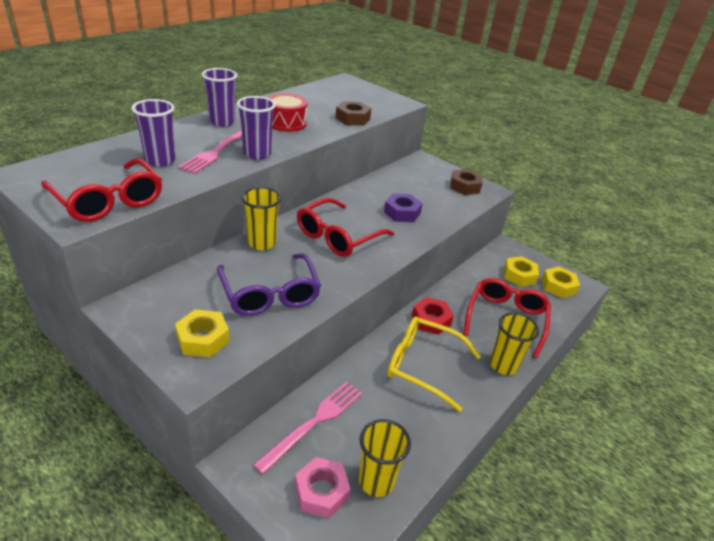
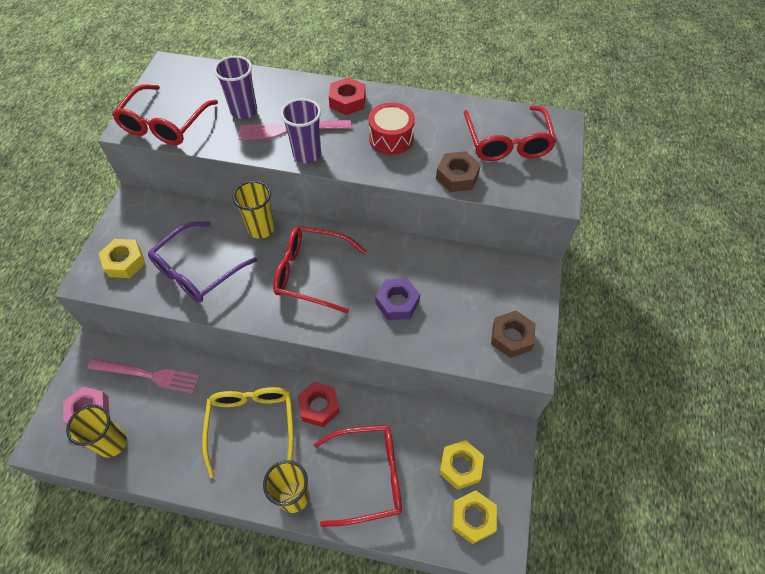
camera: 65 degrees right, 20 degrees up
purple cup [202,68,237,127] -> red nut [329,77,366,115]
none -> red glasses [463,106,557,161]

